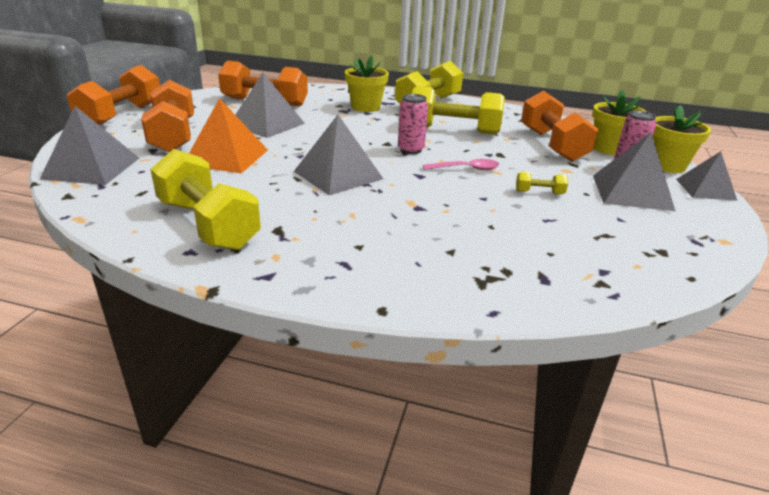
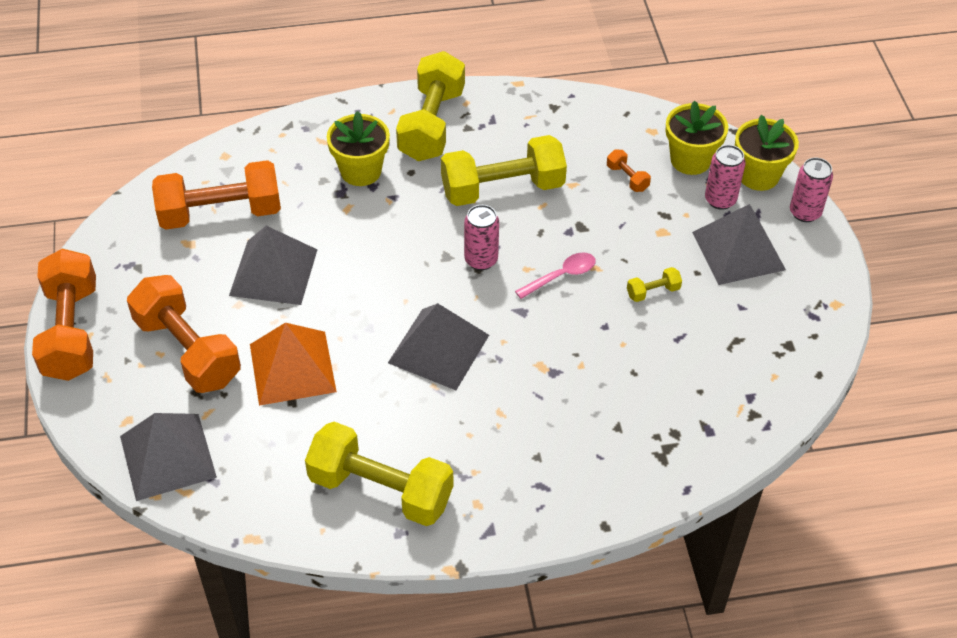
camera: 25 degrees left, 20 degrees up
orange dumbbell [521,90,598,162] -> orange dumbbell [607,150,651,192], size x0.41
grey pyramid [676,151,737,201] -> pink can [790,158,833,222]

